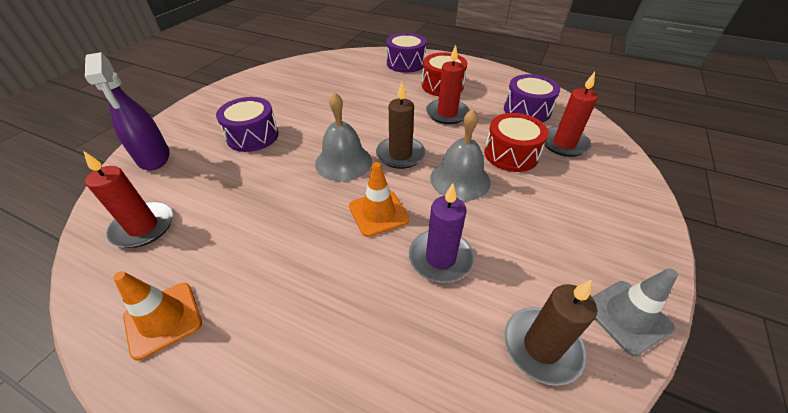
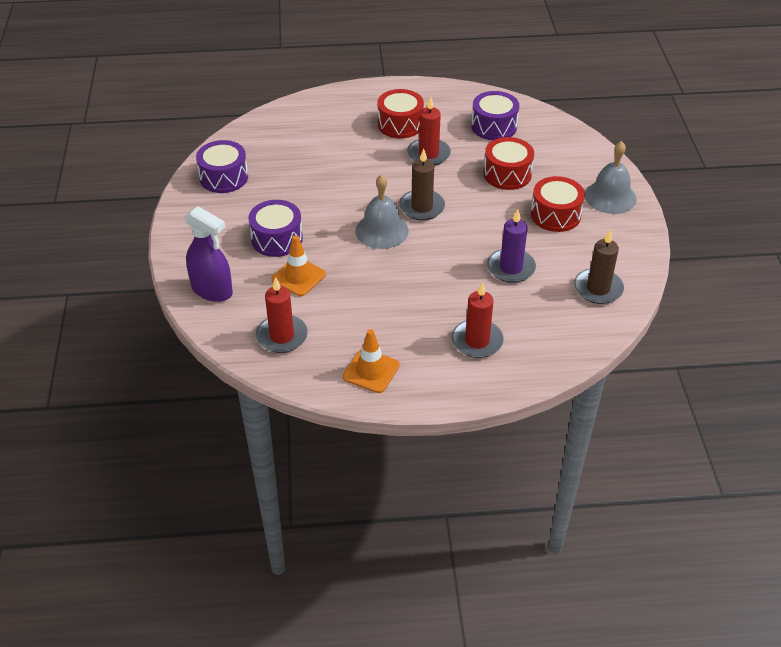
camera: 30 degrees left, 0 degrees up
orange traffic cone [349,162,409,237] -> orange traffic cone moved to [272,235,326,296]
purple drum [386,33,426,73] -> purple drum moved to [196,140,248,193]
grey bell [430,109,490,201] -> grey bell moved to [585,141,637,214]
red candle [545,72,598,157] -> red candle moved to [452,282,504,358]
grey traffic cone [592,268,678,356] -> none
none -> red drum [531,176,585,232]

